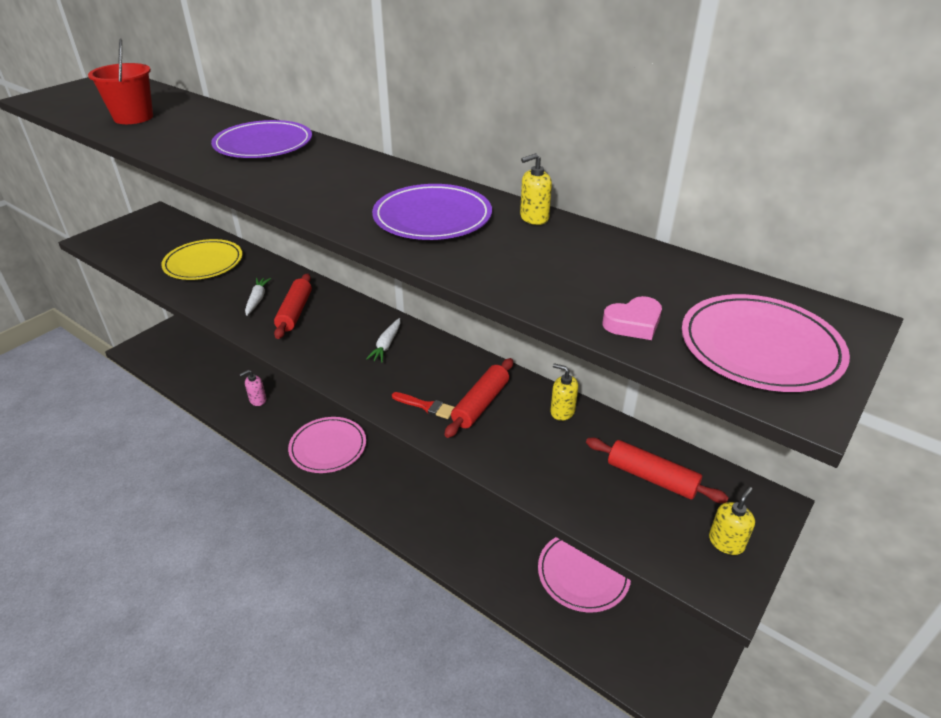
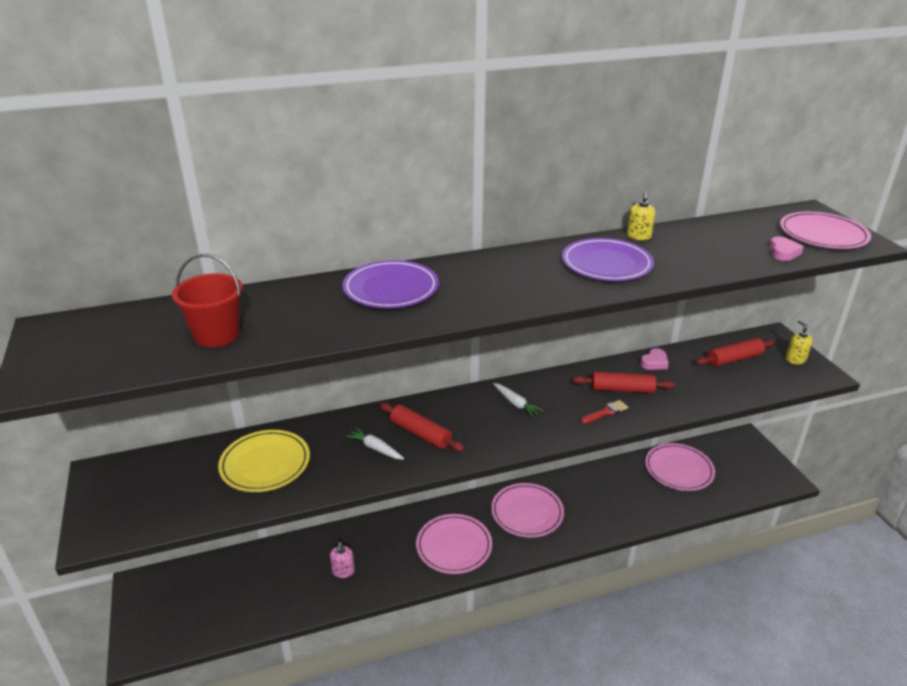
camera: 55 degrees left, 5 degrees down
red rolling pin [444,358,513,438] -> red rolling pin turned 60 degrees counterclockwise [572,372,675,393]
yellow soap dispenser [550,363,578,421] -> pink heart [640,348,669,370]
none -> pink plate [491,483,564,538]

